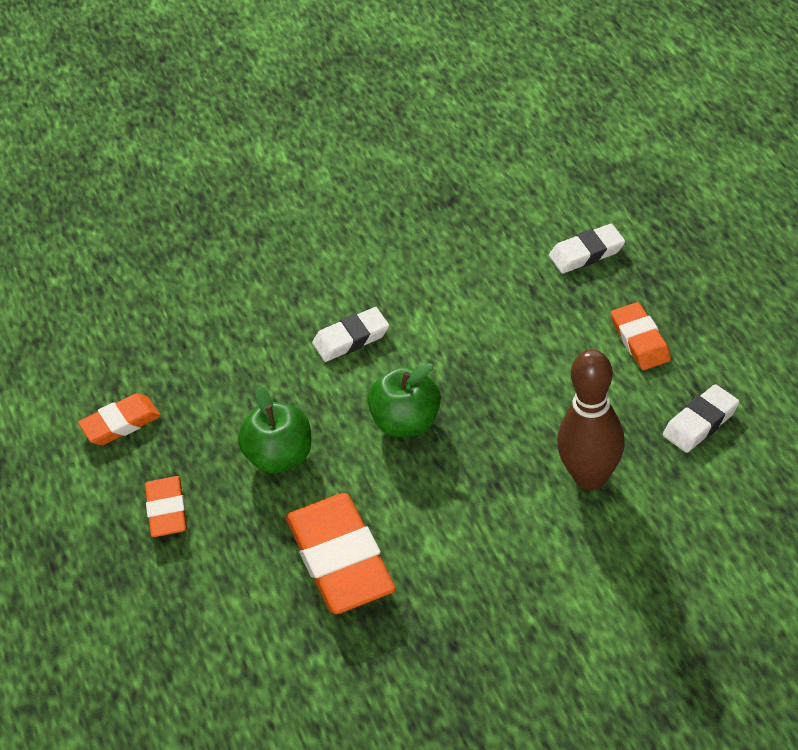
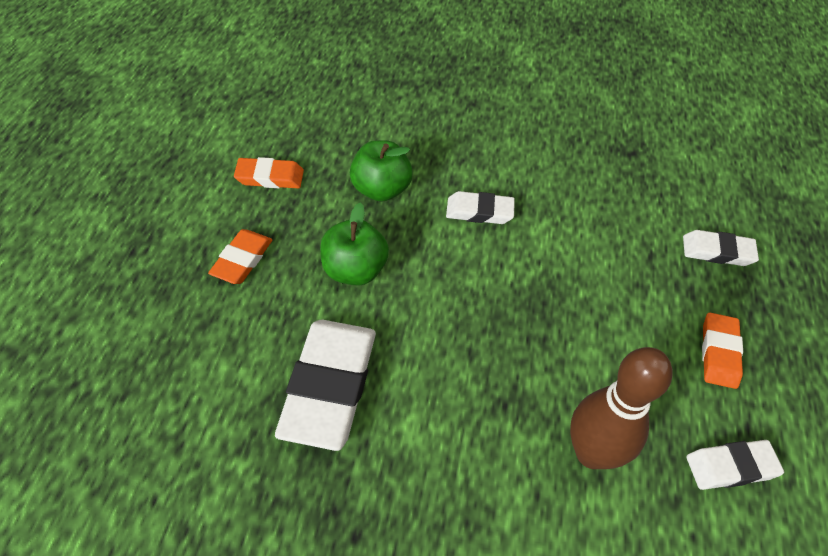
camera: 25 degrees right, 5 degrees up
orange eraser [286,493,396,614] -> white eraser [275,320,376,451]
green apple [367,363,441,437] -> green apple moved to [350,140,413,202]

